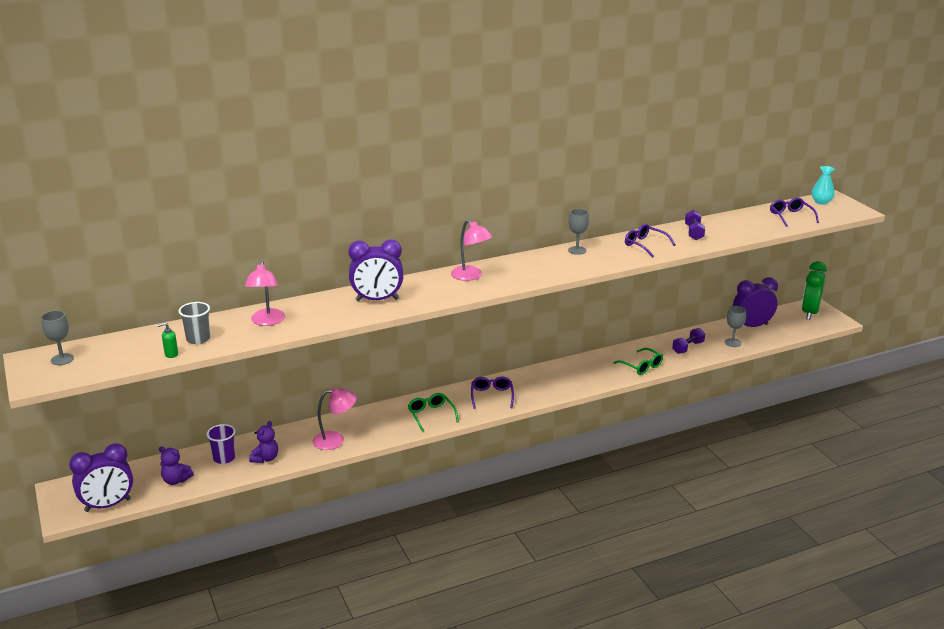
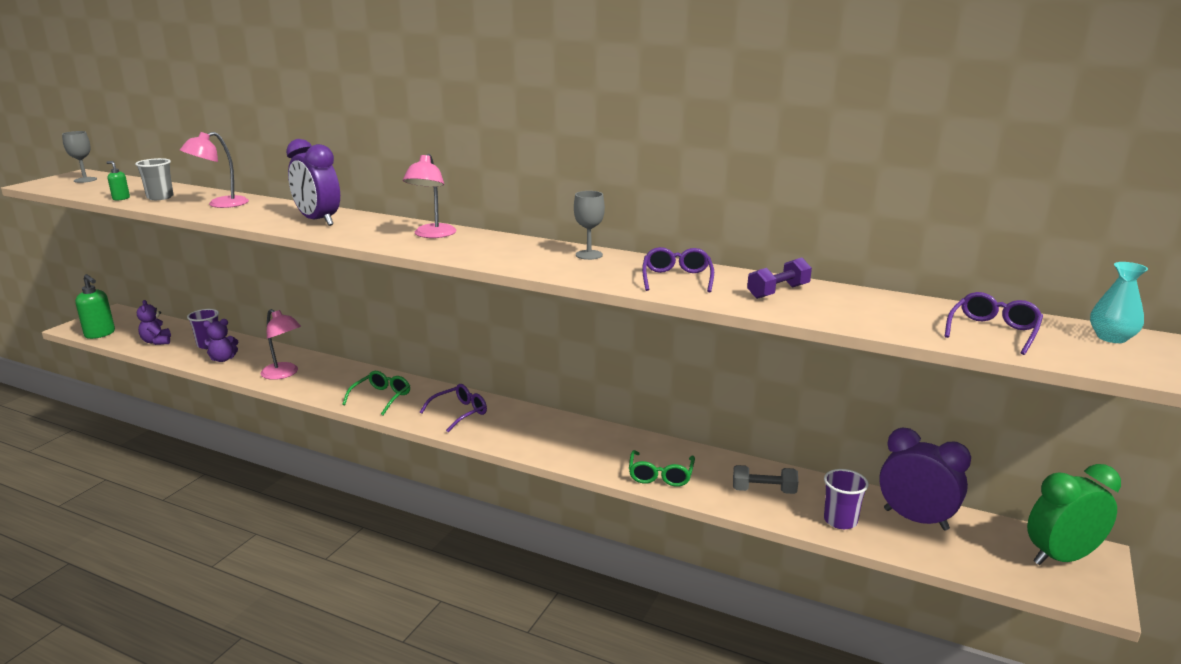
camera: 50 degrees right, 5 degrees down
purple clock [69,443,133,512] -> green soap dispenser [75,274,115,339]
purple dumbbell [672,328,705,354] -> grey dumbbell [733,465,798,494]
grey goblet [725,306,746,347] -> purple cup [824,469,869,529]

